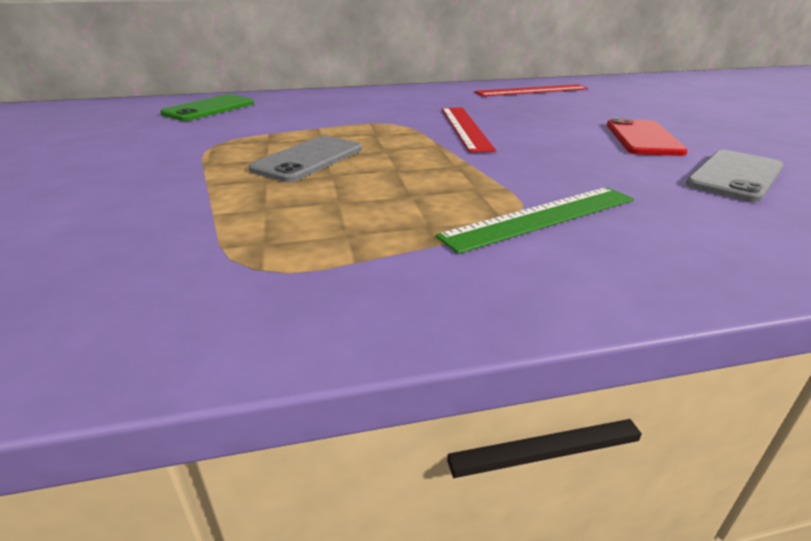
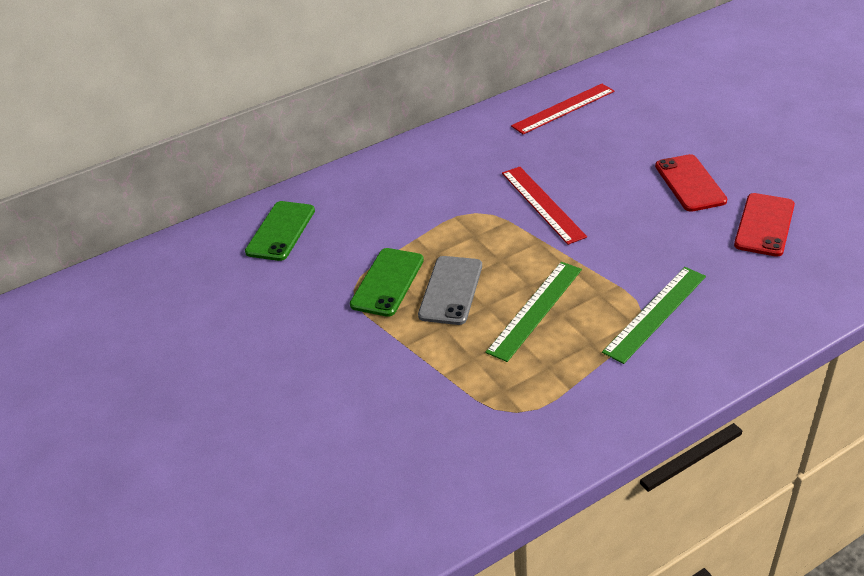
camera: 15 degrees left, 10 degrees up
grey phone [686,150,784,202] -> red phone [734,193,795,257]
none -> green phone [350,248,424,317]
none -> green ruler [486,262,582,362]

